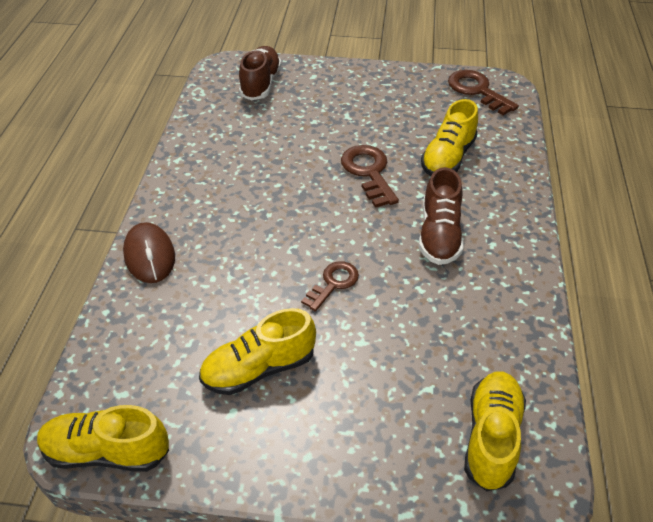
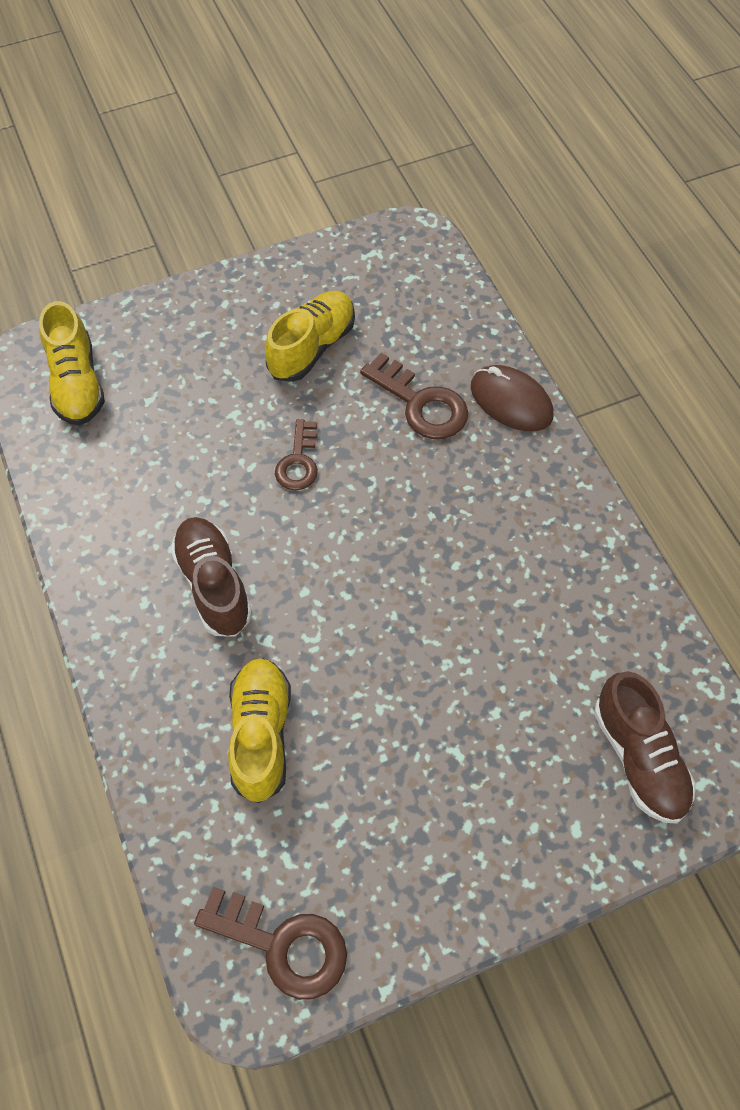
camera: 150 degrees right, 15 degrees up
yellow shoe [37,405,169,472] -> none
brown key [341,145,399,208] -> brown key moved to [360,353,468,439]

